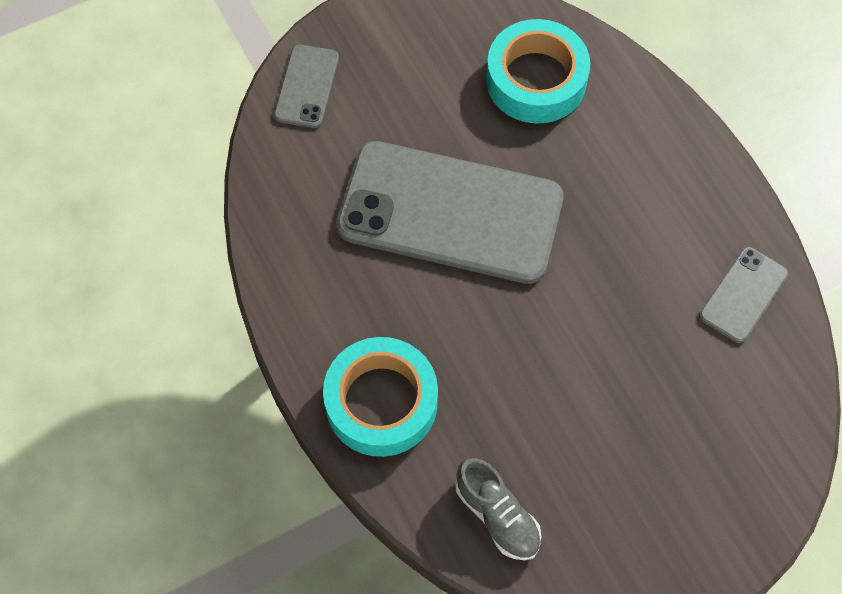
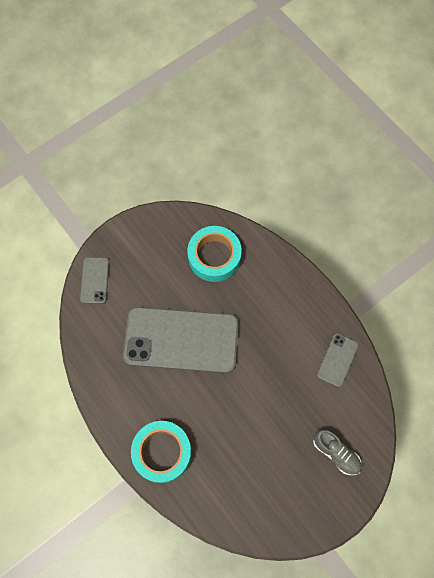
camera: 10 degrees left, 5 degrees up
grey shoe [455,458,542,561] -> grey shoe moved to [313,429,362,475]

